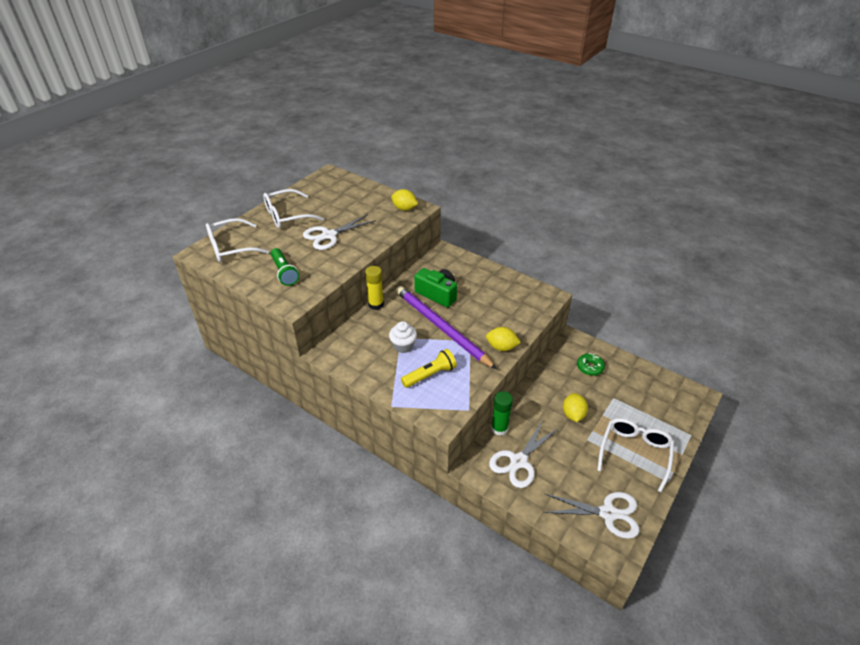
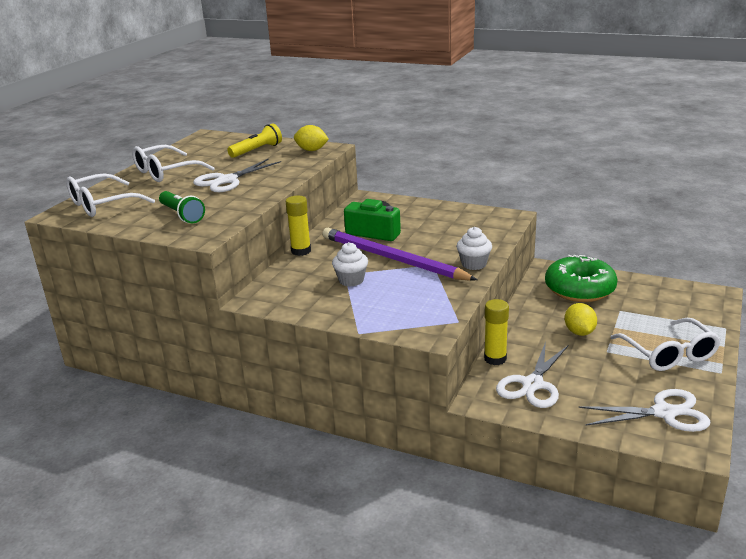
camera: 10 degrees left, 15 degrees down
yellow flashlight [401,349,457,388] -> yellow flashlight moved to [227,123,282,158]
yellow lemon [486,327,521,351] -> white cupcake [457,227,492,270]
green glue stick [491,391,513,436] -> yellow glue stick [484,299,509,365]
green donut [577,353,605,376] -> green donut [545,255,618,302], size x2.06
white glasses [597,418,674,492] -> white glasses turned 150 degrees clockwise [610,318,721,371]

